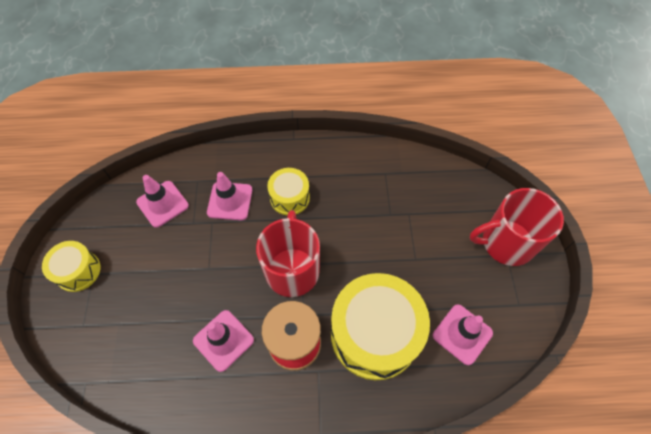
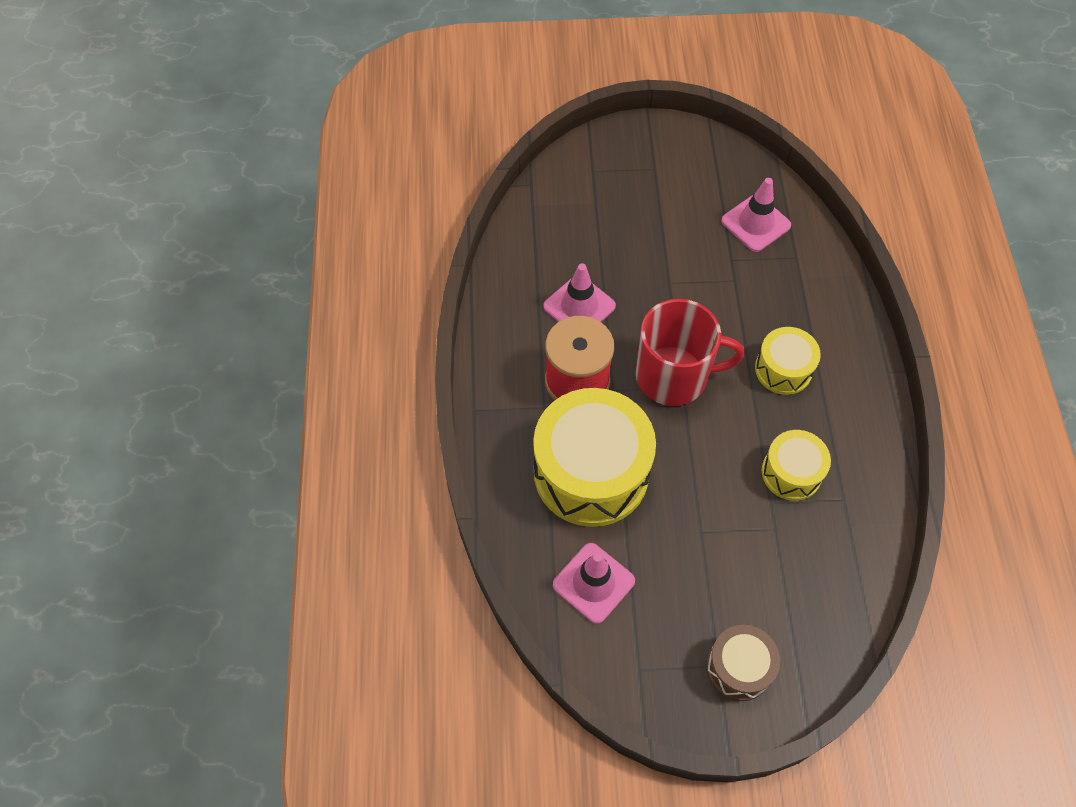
camera: 90 degrees right, 0 degrees up
yellow drum [42,241,100,292] -> yellow drum moved to [762,430,831,501]
pink traffic cone [207,172,252,220] -> none
red mug [470,188,564,266] -> brown drum [706,625,780,701]

